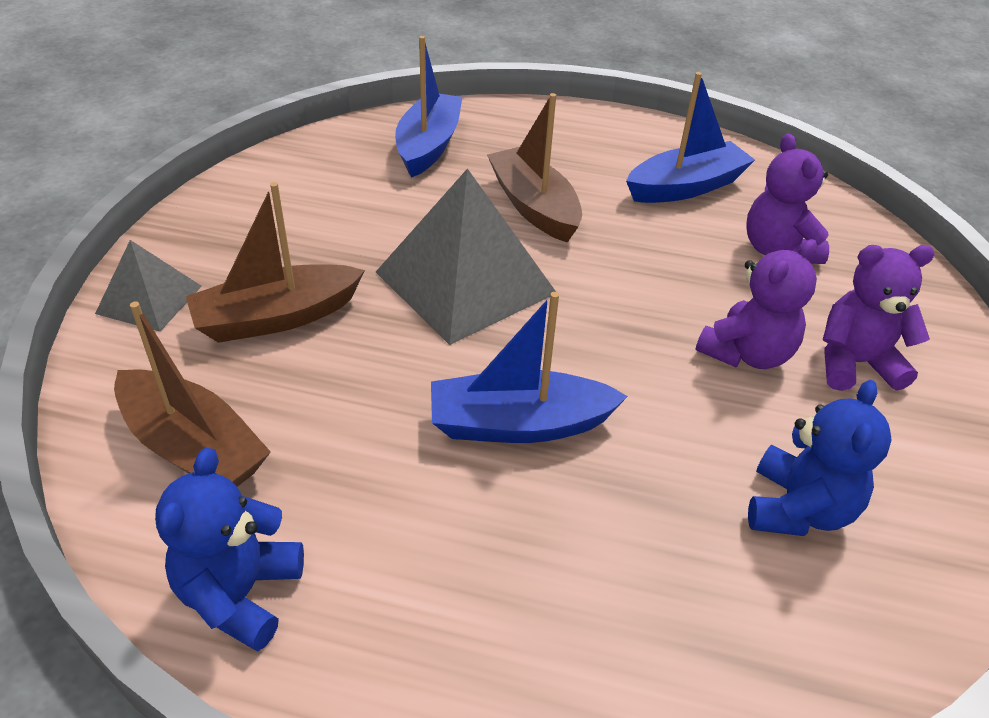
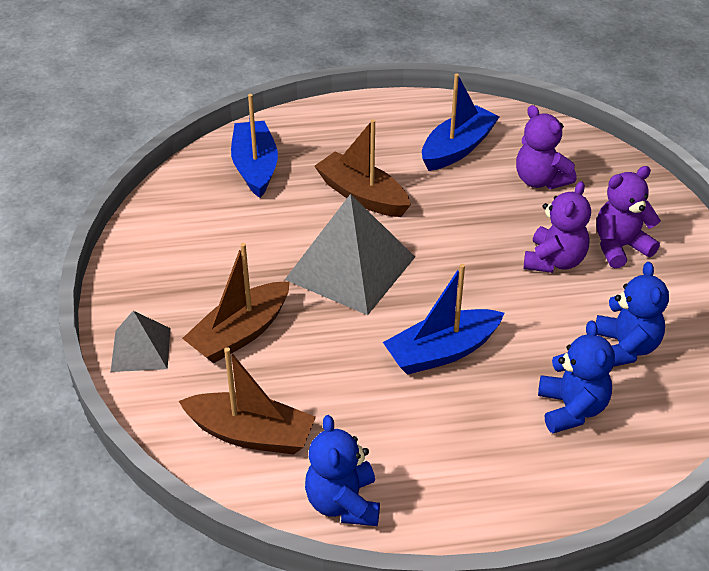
camera: 20 degrees left, 0 degrees up
none -> blue teddy bear [538,321,615,433]

